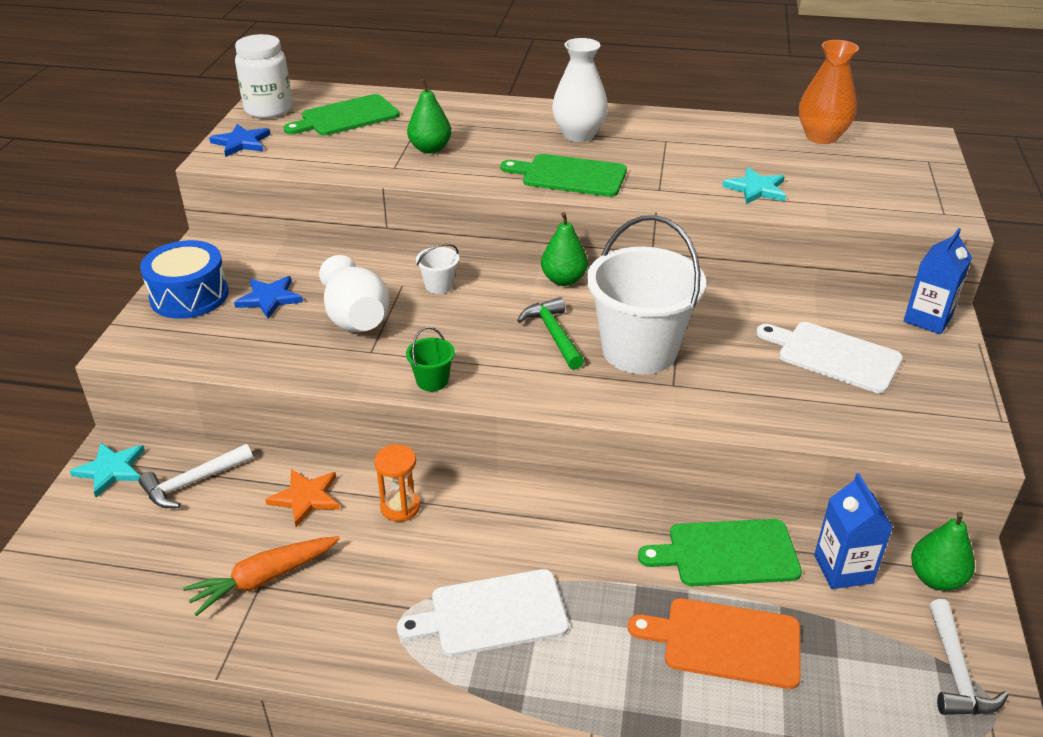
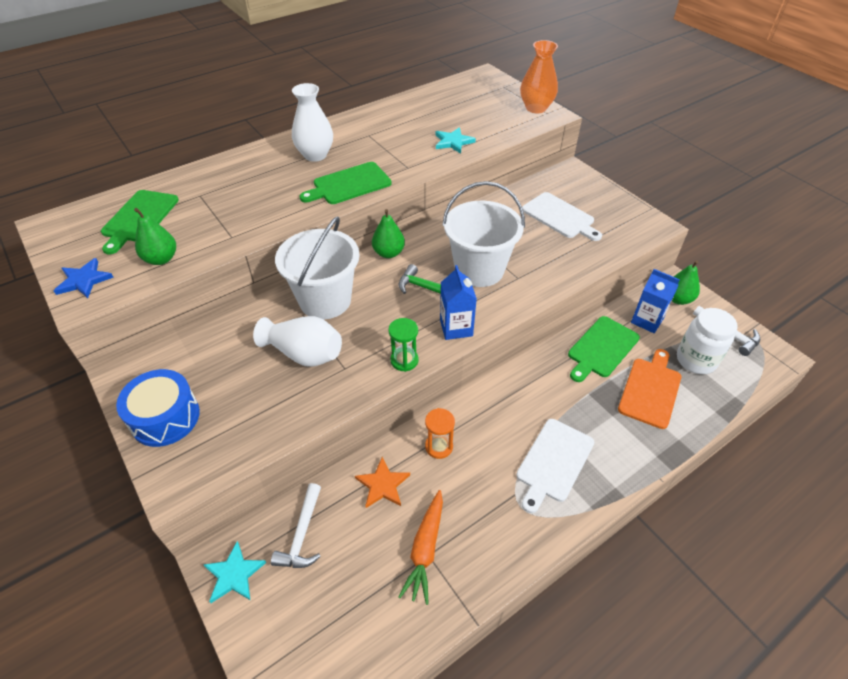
camera: 45 degrees left, 10 degrees up
blue star [234,276,303,319] -> none
white jar [235,34,292,119] -> white jar moved to [677,308,737,374]
green bucket [406,327,455,391] -> green hourglass [388,318,419,372]
green pear [407,78,451,153] -> green pear moved to [134,208,176,265]
white bucket [416,244,459,294] -> white bucket [275,216,360,319], size x2.45
orange cutting board [628,598,801,689] -> orange cutting board turned 150 degrees clockwise [618,349,681,429]
white cutting board [756,322,903,393] -> white cutting board turned 120 degrees counterclockwise [522,192,602,241]
orange vase [799,40,859,144] -> orange vase moved to [520,40,558,113]
blue carton [904,228,972,334] -> blue carton moved to [440,265,477,340]

